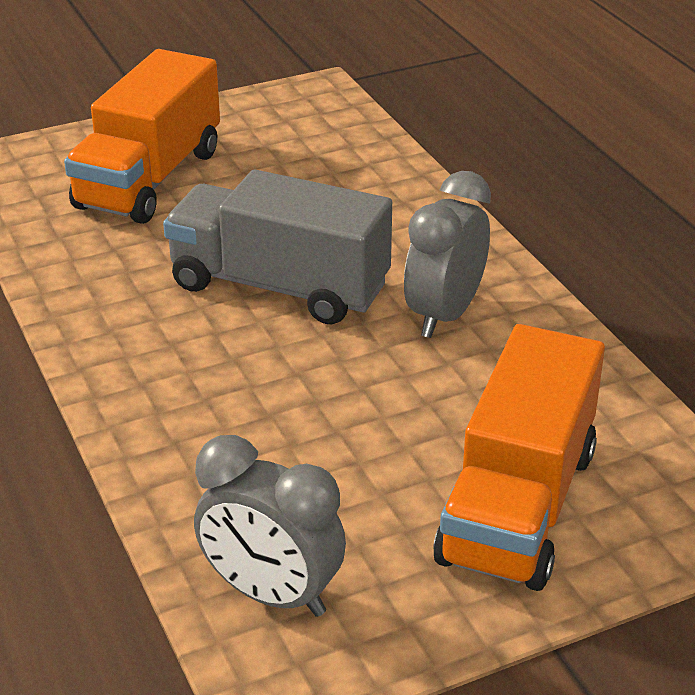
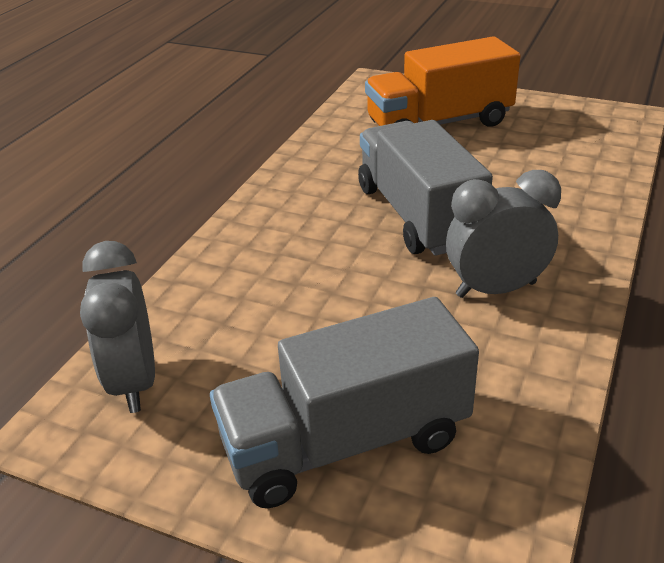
camera: 50 degrees right, 0 degrees up
orange truck [433,324,605,591] -> grey truck [210,297,479,508]

